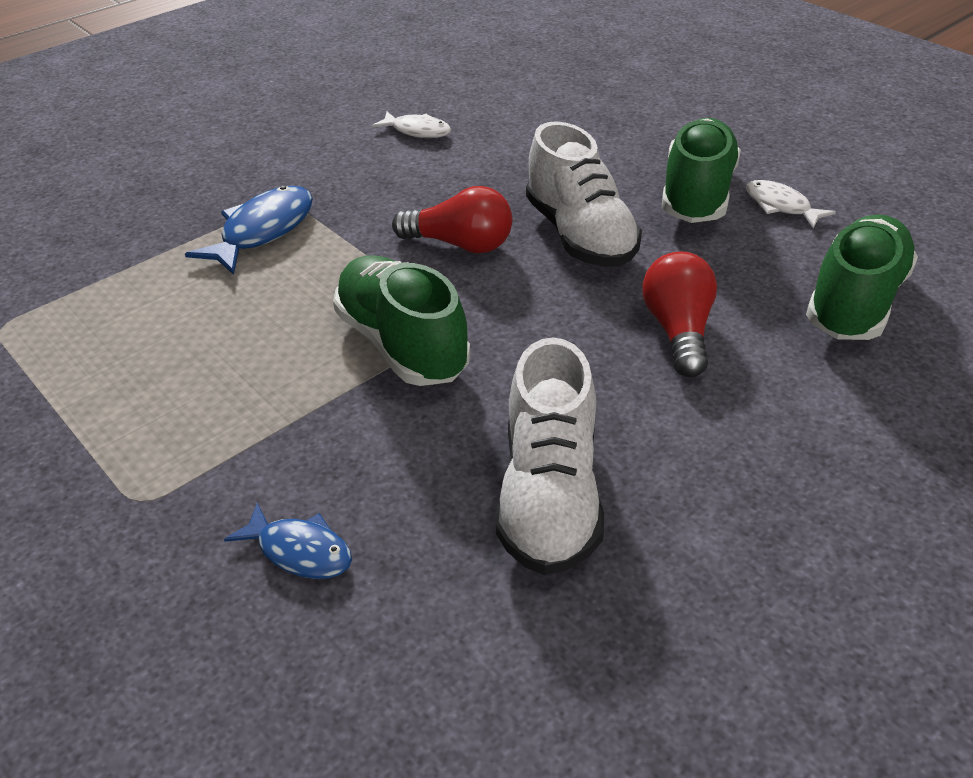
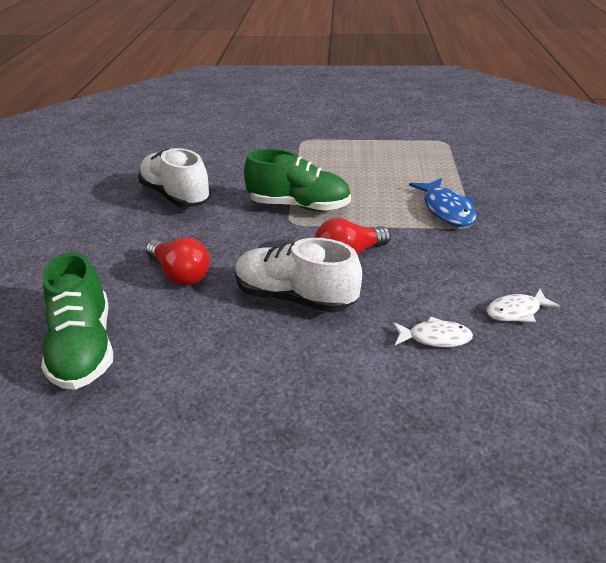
camera: 135 degrees right, 5 degrees down
blue fish [224,503,352,579] -> none
green shoe [661,118,741,223] -> none
white fish [746,180,836,229] -> white fish moved to [393,317,473,347]

